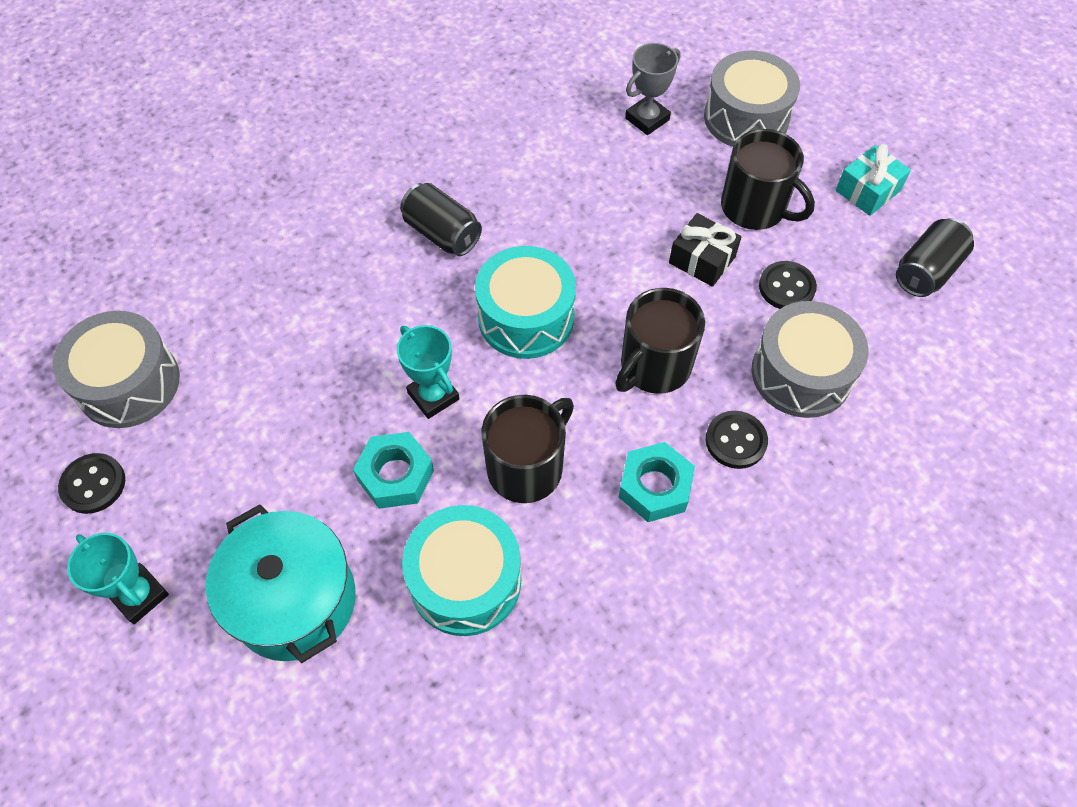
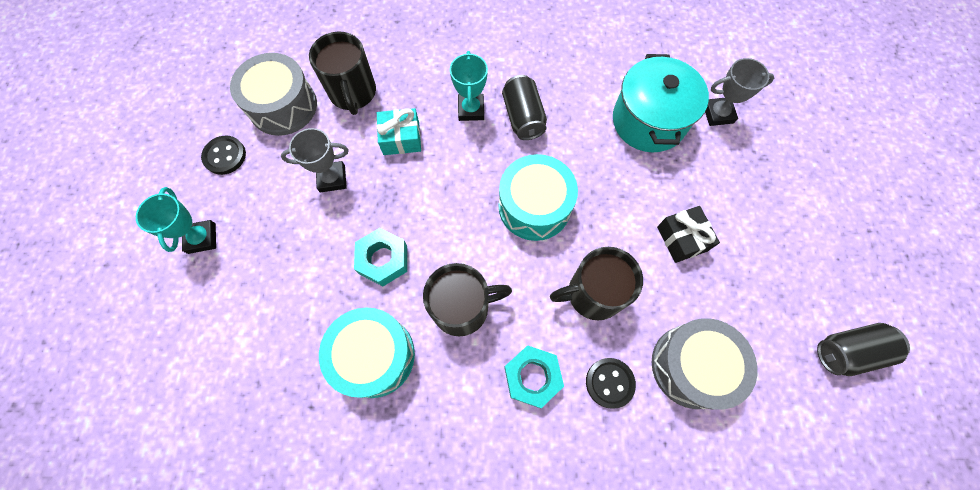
camera: 35 degrees right, 10 degrees up
turquoise pot [206,504,356,663] -> turquoise pot moved to [613,54,709,152]
turquoise trophy [397,325,459,419] -> turquoise trophy moved to [450,51,488,121]
grey drum [704,51,800,147] -> none
black mug [721,129,815,230] -> black mug moved to [309,31,376,115]
black button [759,261,817,309] -> none
turquoise gift [836,144,911,216] -> turquoise gift moved to [377,108,421,155]
none -> grey trophy [281,128,349,193]

